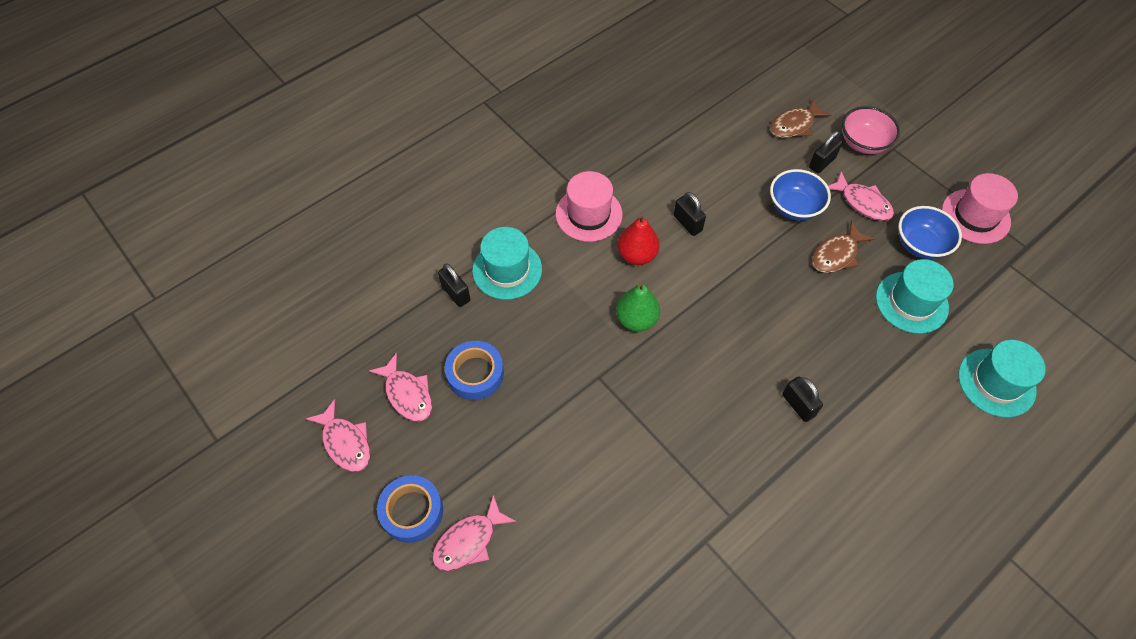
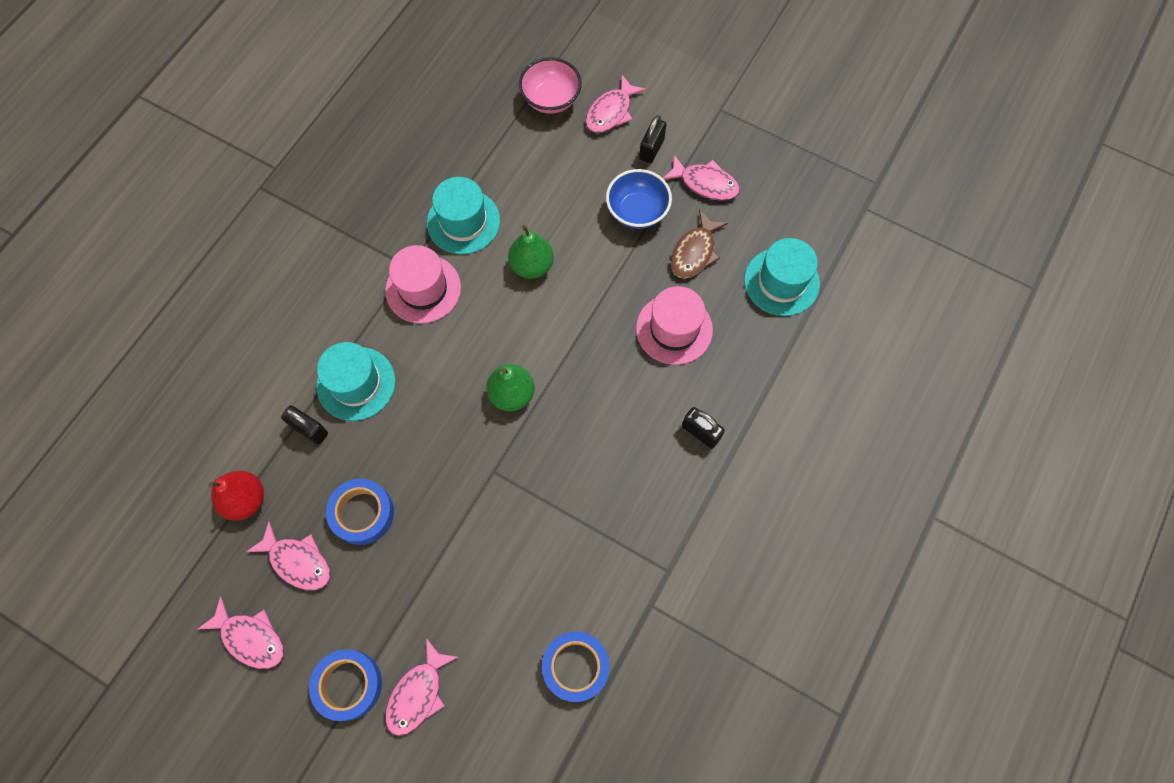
camera: 20 degrees left, 10 degrees up
red pear [618,214,660,265] -> red pear moved to [208,471,264,521]
black padlock [674,192,706,236] -> green pear [508,225,554,279]
brown fish [770,98,832,138] -> pink fish [586,75,646,133]
pink bowl [842,106,900,154] -> pink bowl moved to [519,57,582,114]
blue bowl [899,206,962,260] -> none
pink hat [942,173,1018,244] -> pink hat moved to [636,286,713,365]
turquoise hat [958,340,1046,417] -> turquoise hat moved to [427,177,500,254]
none -> blue tape [542,631,610,702]

